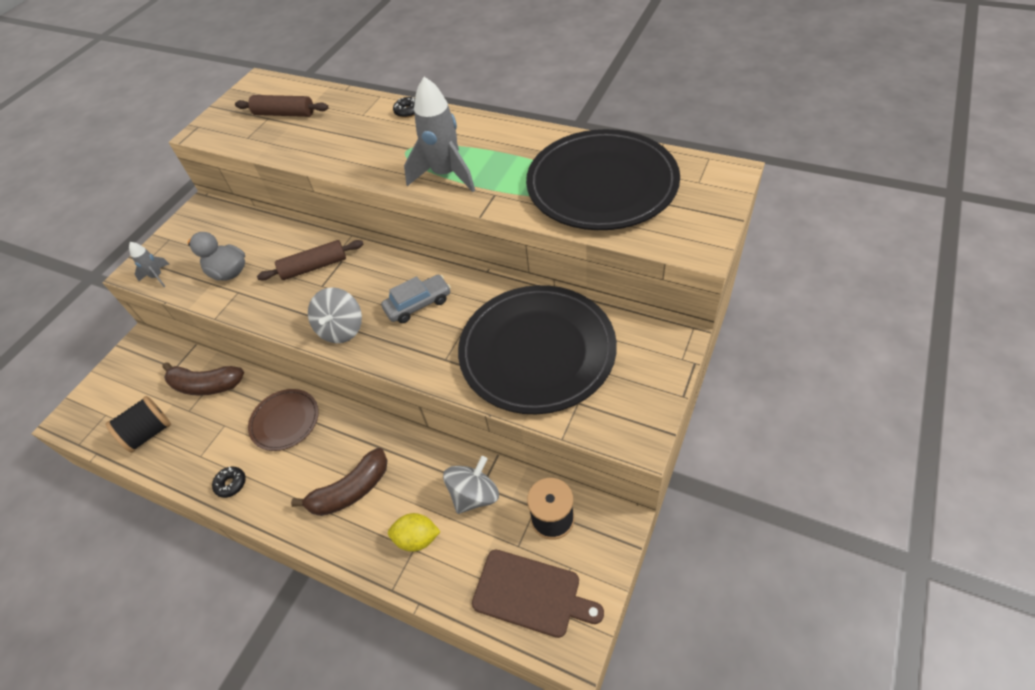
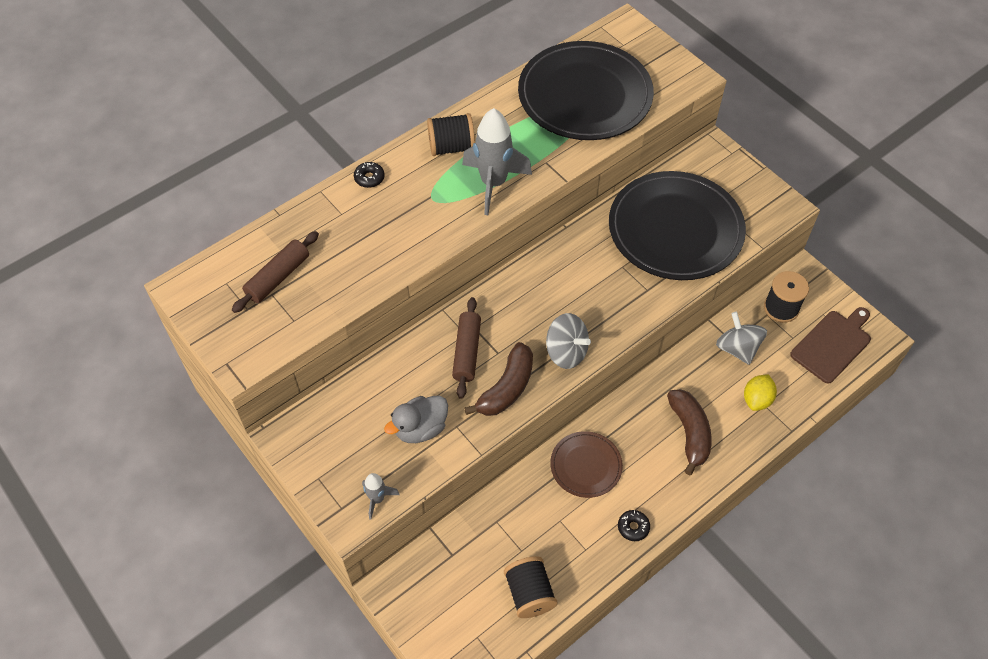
camera: 70 degrees left, 5 degrees up
brown banana [162,362,244,396] -> brown banana moved to [464,342,533,416]
grey car [381,275,451,323] -> none
none -> black spool [427,113,475,156]

